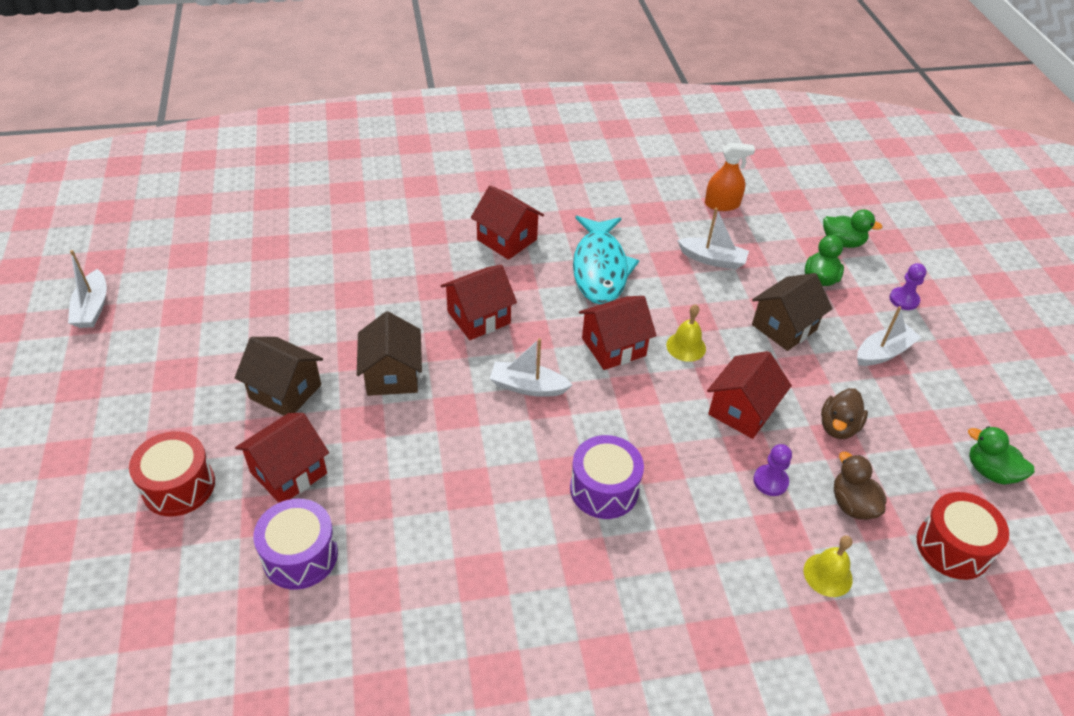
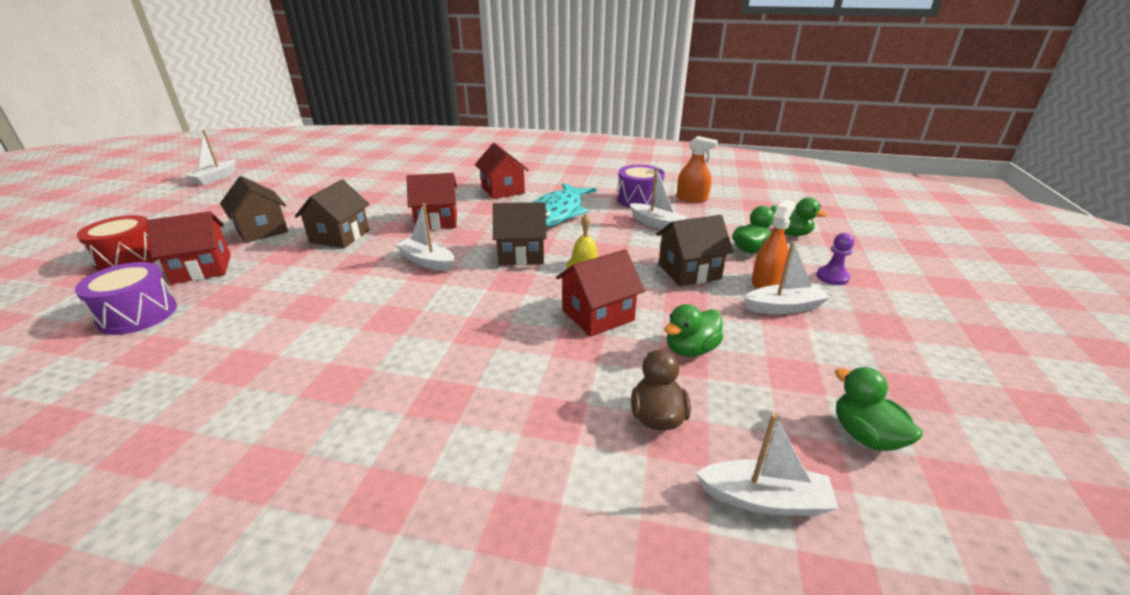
camera: 25 degrees right, 15 degrees down
purple drum [570,435,644,519] -> purple drum moved to [617,165,665,208]
red house [579,296,657,370] -> brown house [493,202,547,265]
purple pawn [753,444,792,496] -> none
yellow bell [804,536,853,597] -> none
brown duck [821,388,868,439] -> green duck [664,304,723,357]
red drum [917,492,1009,580] -> white boat [696,413,839,516]
none -> orange spray bottle [751,200,796,289]

